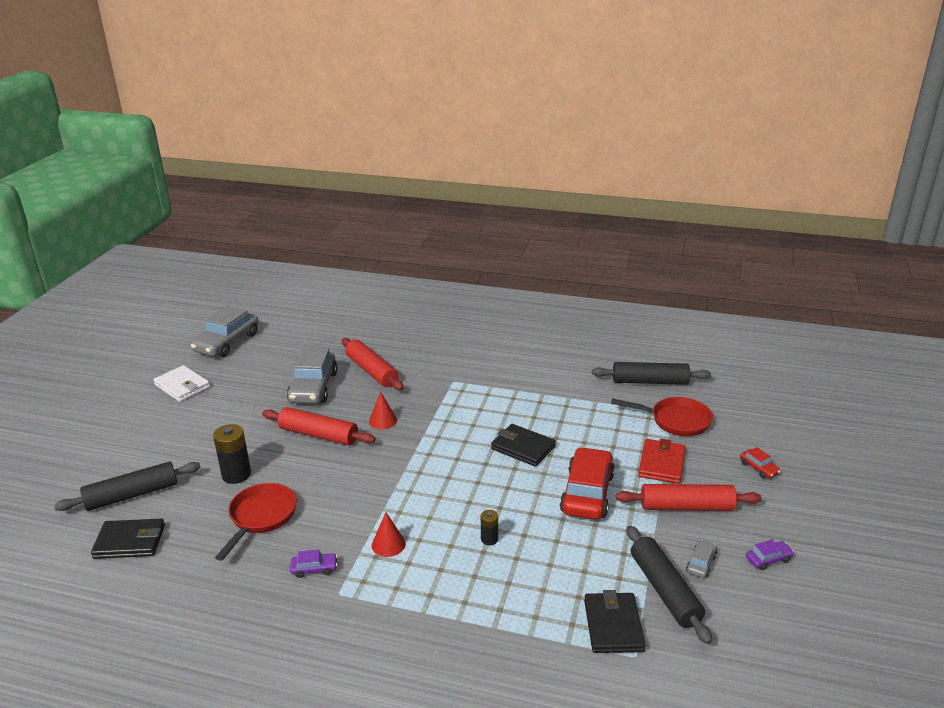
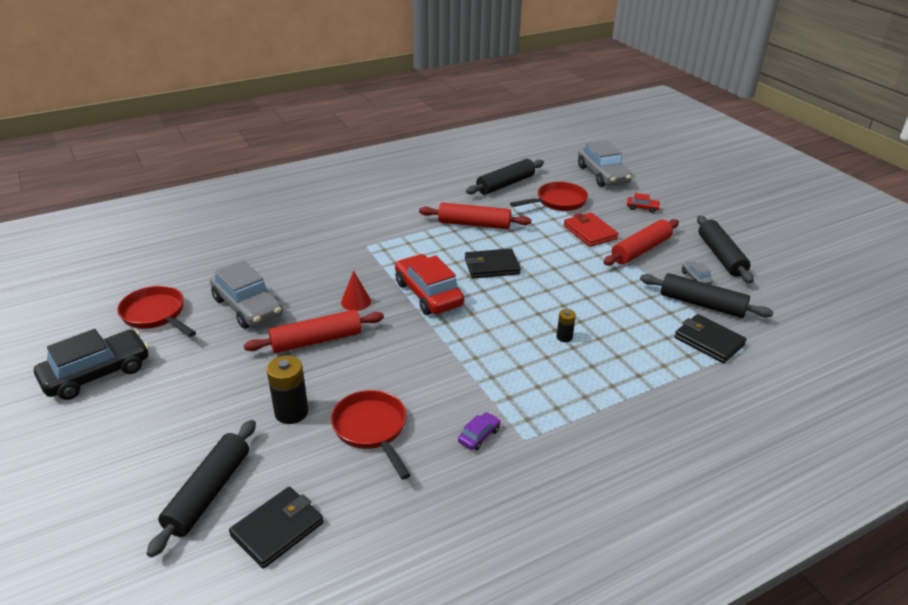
camera: 45 degrees left, 5 degrees up
white wallet [153,365,210,402] -> black car [34,329,149,400]
grey car [191,305,259,358] -> grey car moved to [578,140,632,187]
red rolling pin [342,338,404,390] -> red rolling pin moved to [419,203,531,229]
red cone [372,512,406,557] -> none
red car [560,447,615,520] -> red car moved to [395,254,464,315]
purple car [746,539,794,570] -> black rolling pin [697,216,754,283]
none -> red pan [117,286,196,337]

